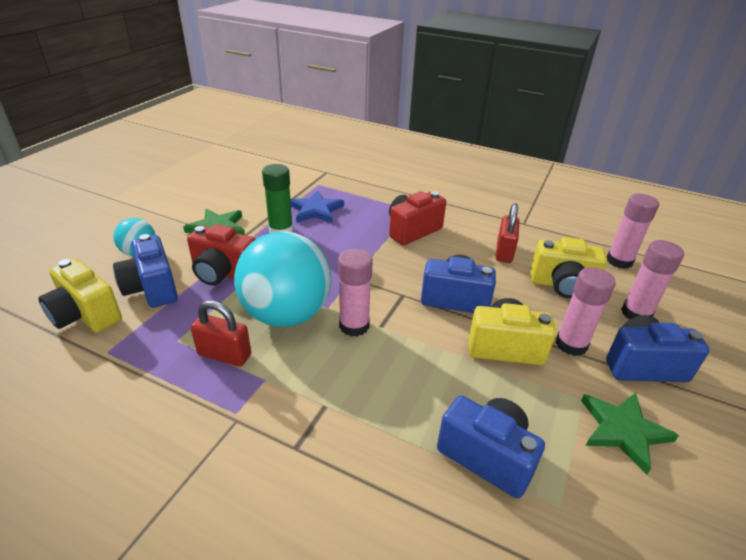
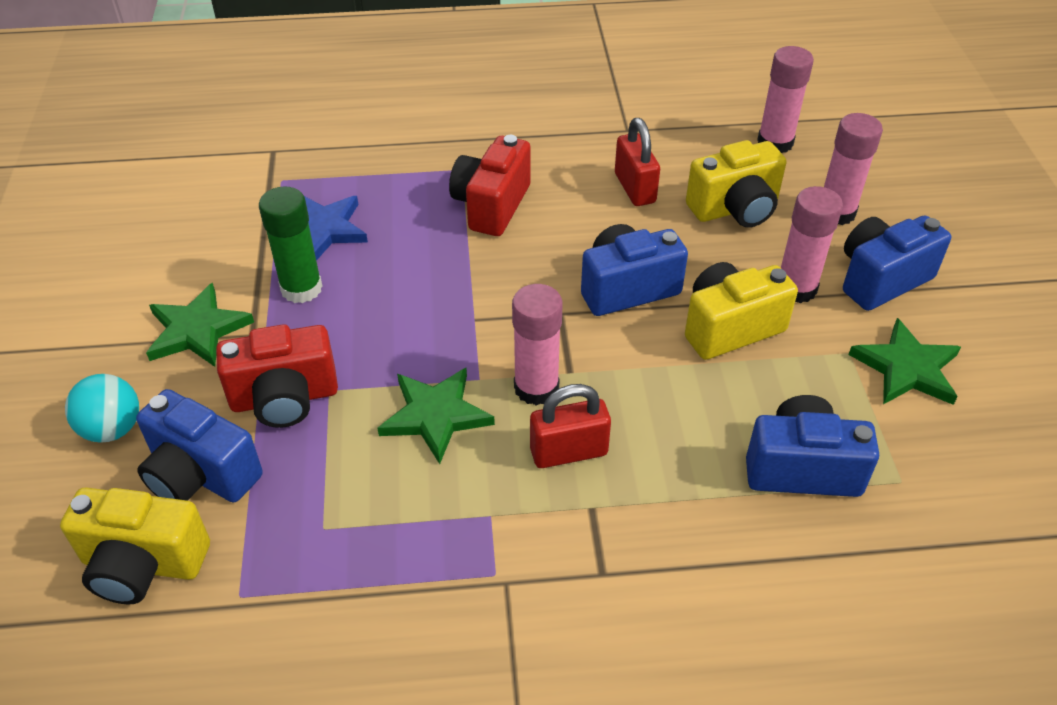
camera: 30 degrees left, 10 degrees up
red padlock [191,300,251,367] -> red padlock moved to [530,384,611,468]
turquoise ball [234,231,331,327] -> green star [378,368,495,464]

